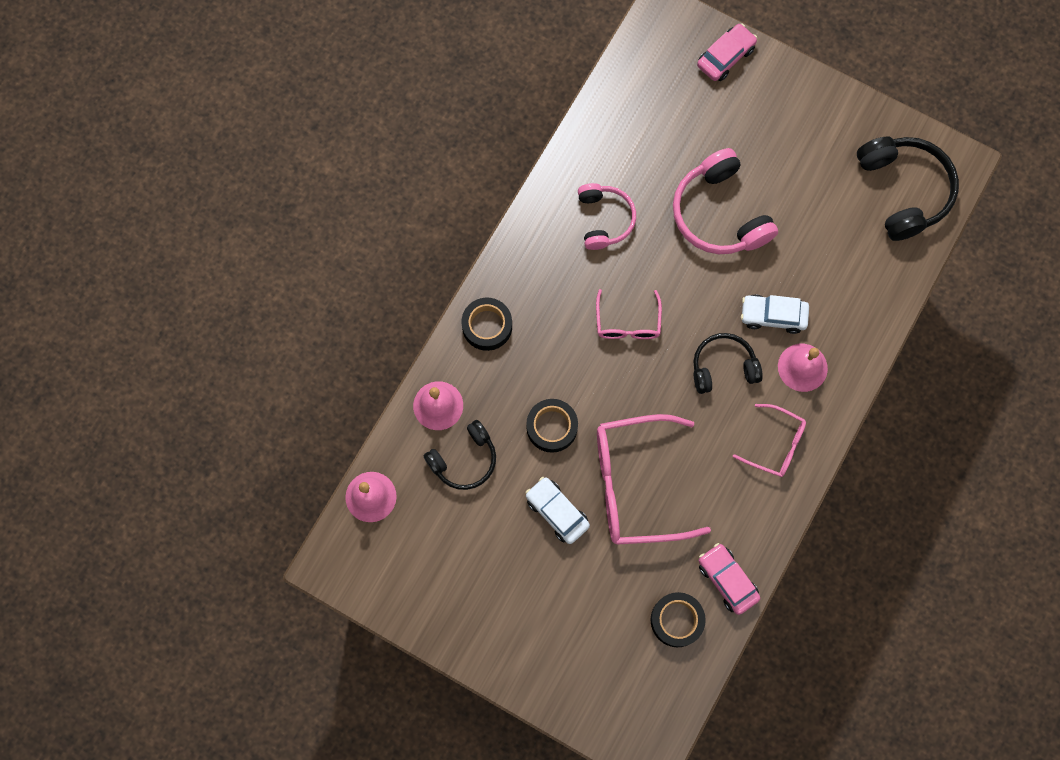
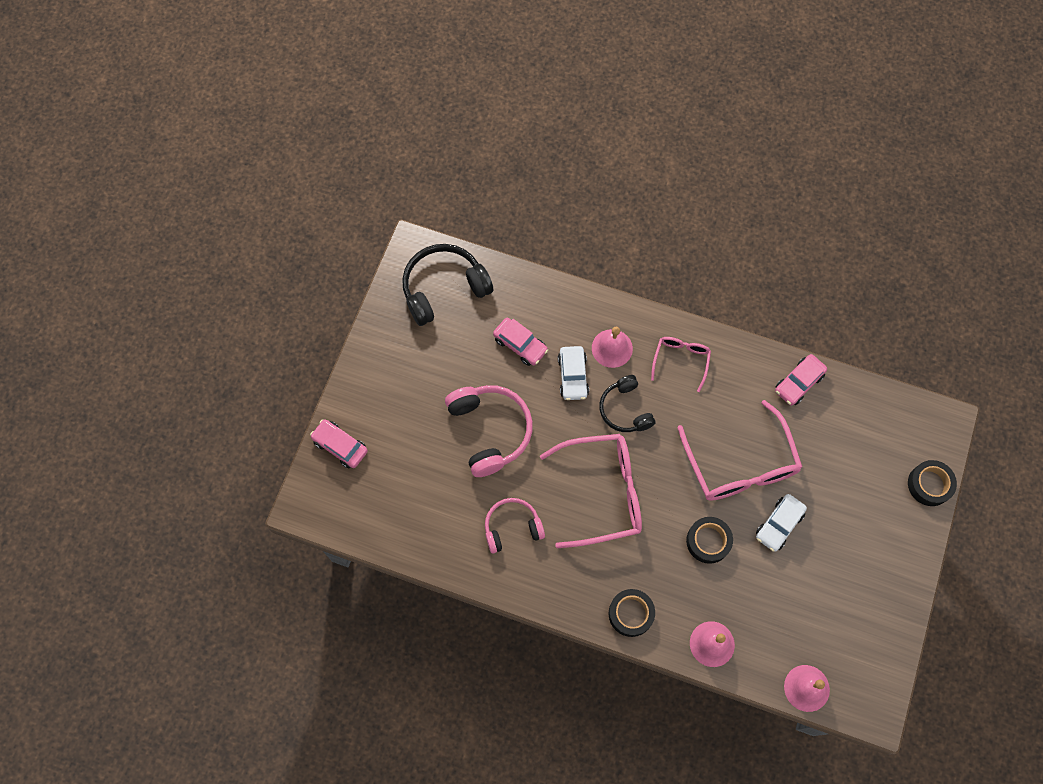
camera: 100 degrees left, 5 degrees down
black headphones [423,420,496,490] -> none
pink glasses [596,289,662,339] -> pink glasses [540,434,642,548], size x1.88
black tape [651,592,706,647] -> black tape moved to [908,460,957,506]
pink headphones [673,148,778,254] -> pink headphones turned 75 degrees counterclockwise [445,385,533,477]
none -> pink car [493,318,548,366]

